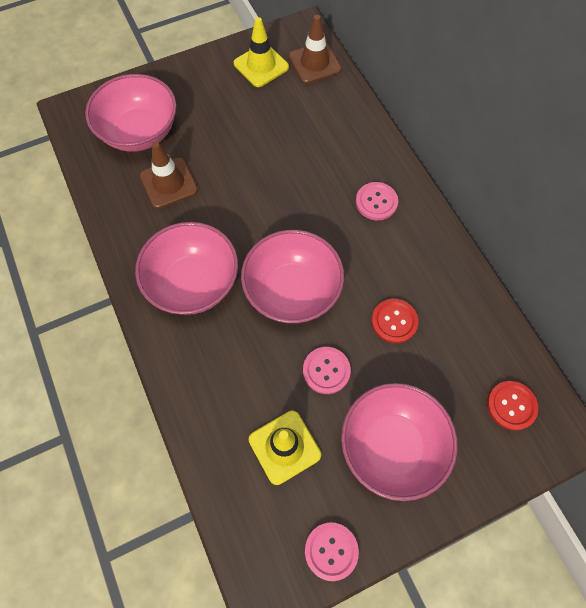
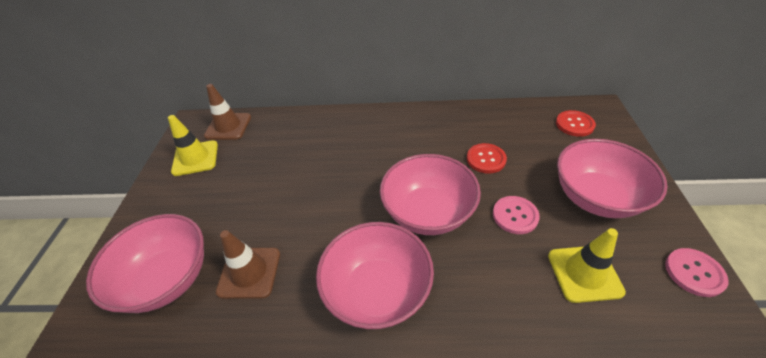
camera: 60 degrees left, 20 degrees down
pink button [356,182,398,220] -> none

